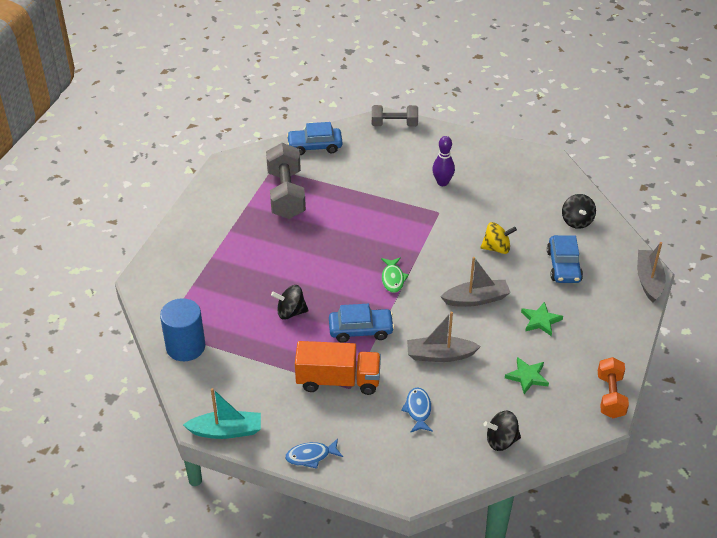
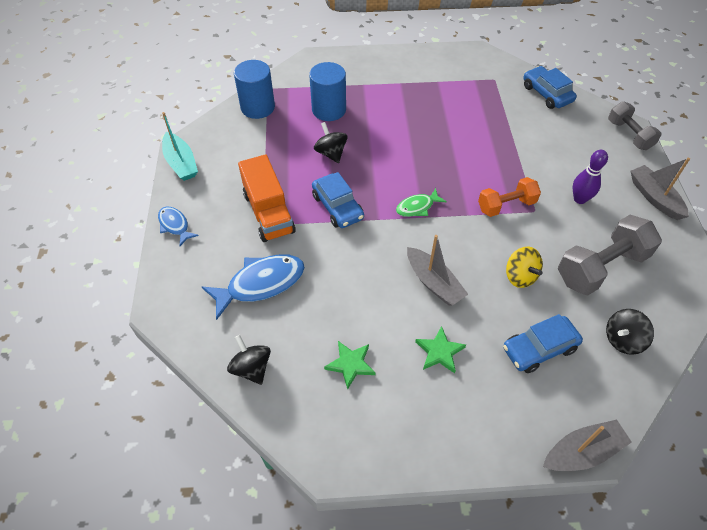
camera: 65 degrees right, 10 degrees up
grey dumbbell [266,143,306,219] -> grey dumbbell moved to [558,215,662,296]
blue fish [401,388,433,433] -> blue fish [202,254,305,320], size x1.79
grey boat [407,312,481,362] -> grey boat moved to [630,158,690,220]
orange dumbbell [598,357,629,418] -> orange dumbbell moved to [478,177,541,217]
none -> blue cylinder [309,62,346,121]

